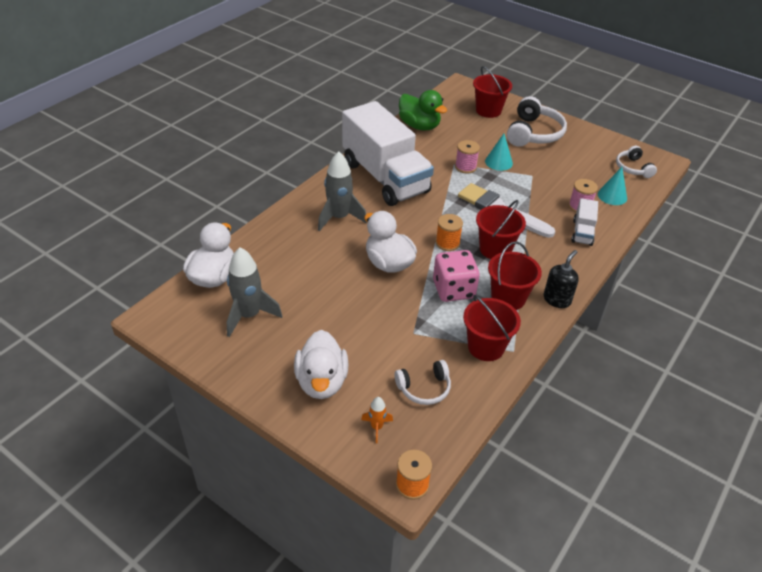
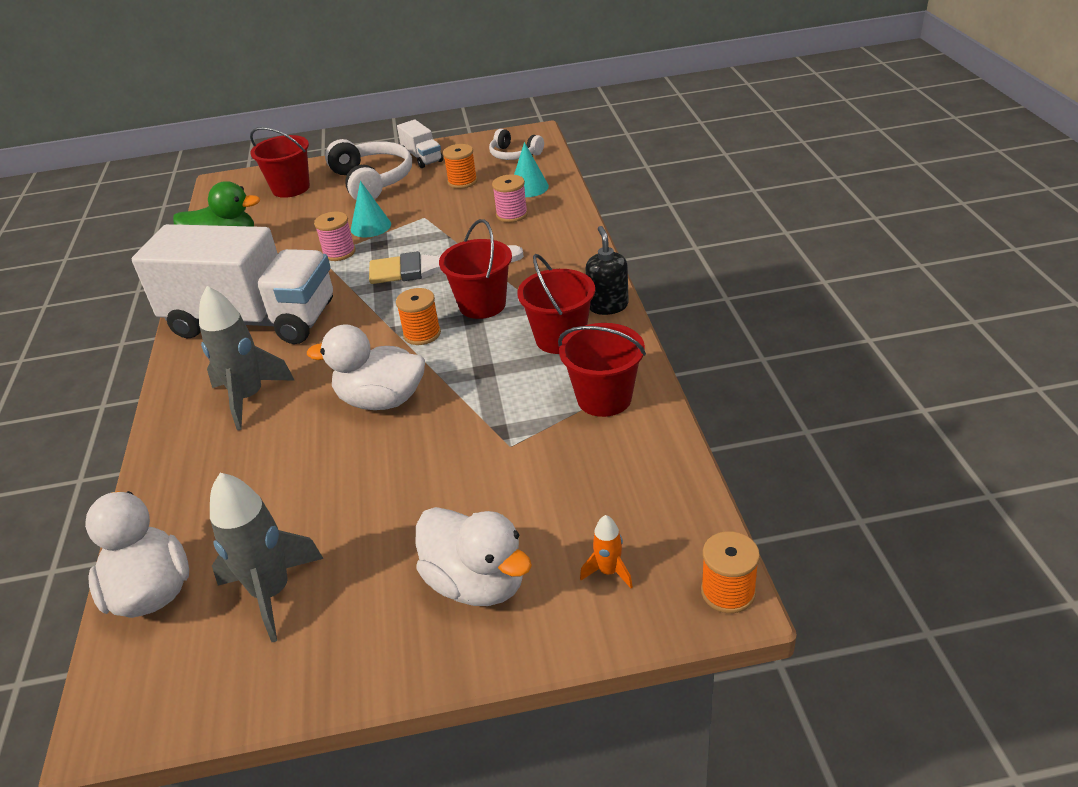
camera: 40 degrees left, 5 degrees down
white headphones [395,360,451,405] -> none
pink dice [433,250,480,302] -> none
white truck [571,198,598,246] -> white truck moved to [397,120,443,168]
none -> orange spool [443,144,477,189]

